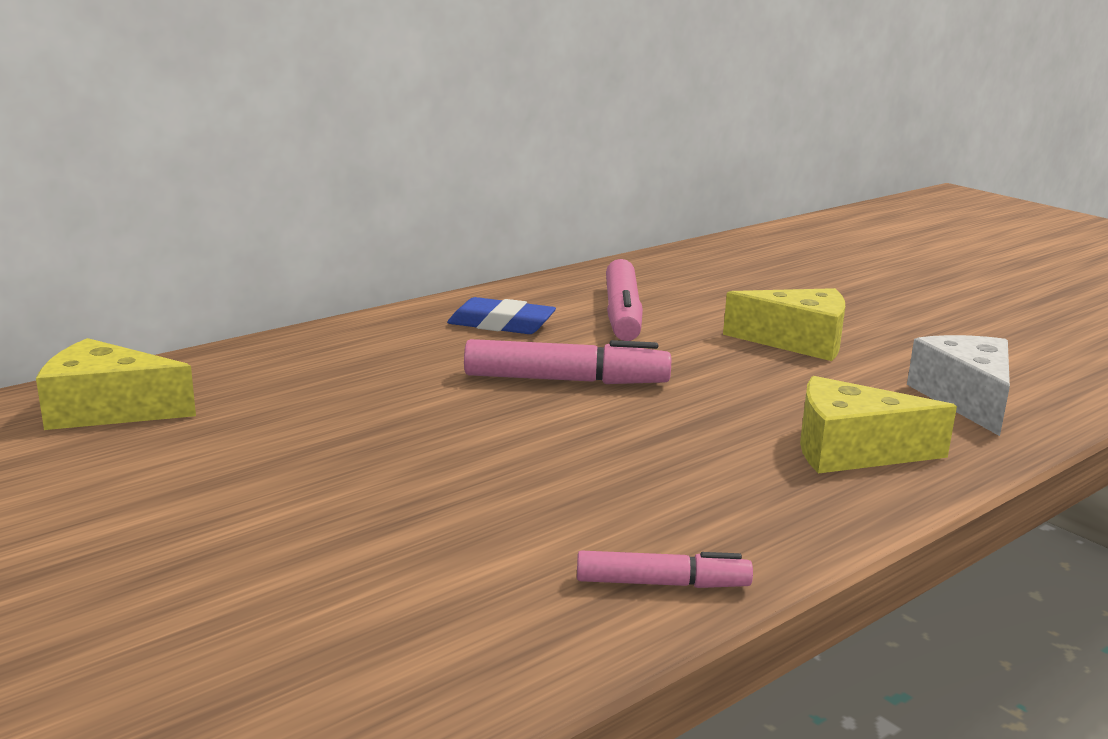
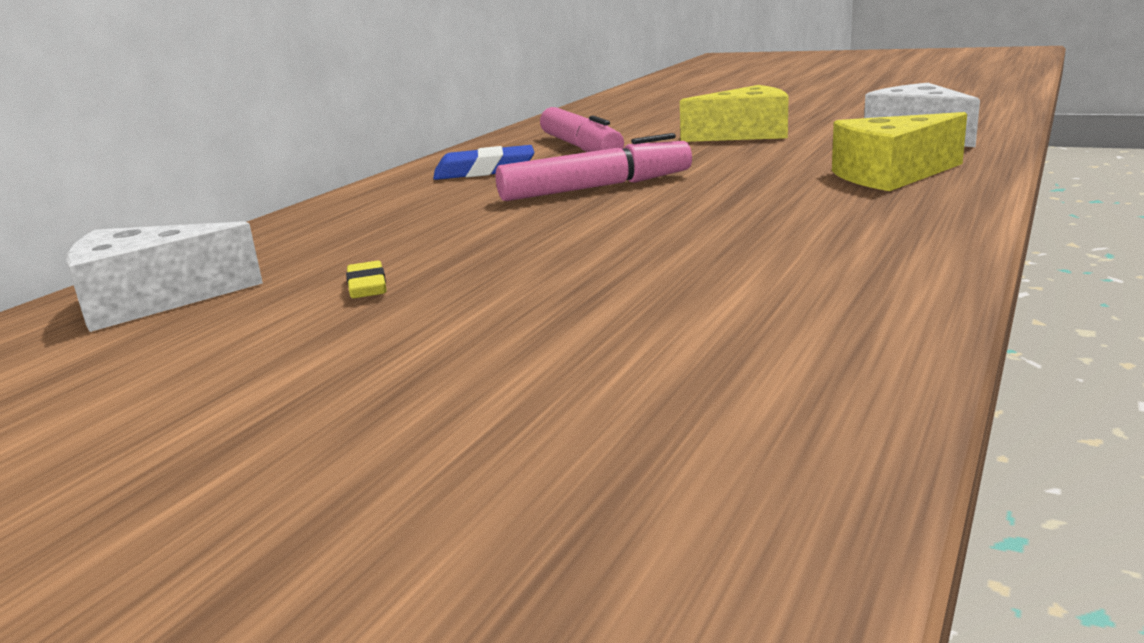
camera: 20 degrees left, 0 degrees up
yellow cheese [36,338,196,430] -> white cheese [66,221,263,332]
pink marker [577,551,753,588] -> none
none -> yellow eraser [346,261,387,298]

